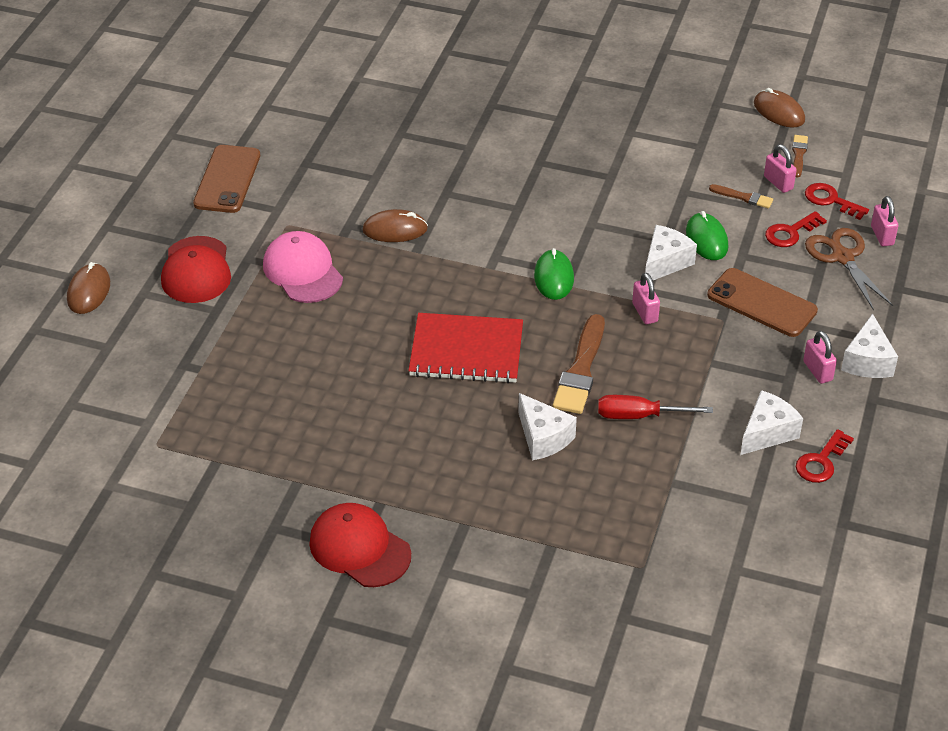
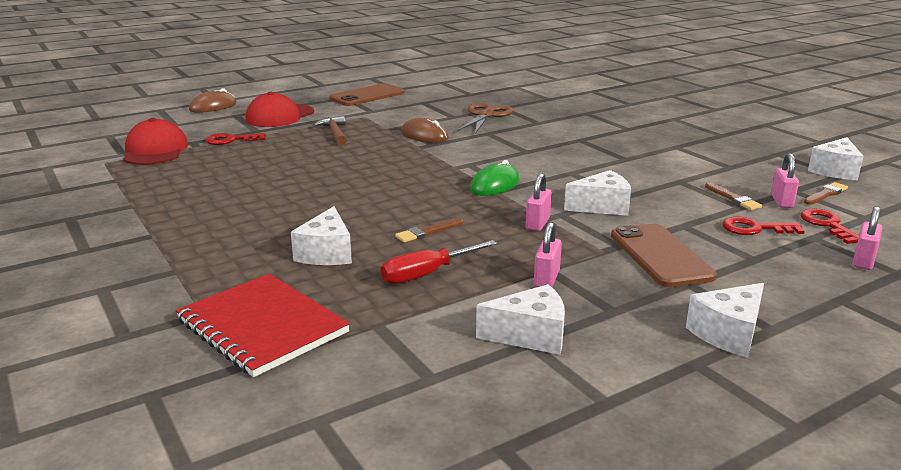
camera: 40 degrees right, 20 degrees down
pink cap [263,231,343,303] -> brown hammer [314,116,347,146]
red cap [309,503,411,587] -> red cap moved to [123,118,188,165]
red notebook [408,313,523,383] -> red notebook moved to [176,274,350,377]
brown brush [553,314,605,414] -> brown brush [395,218,463,242], size x0.52
red screwdriver [598,395,713,419] -> red screwdriver turned 75 degrees counterclockwise [381,240,497,284]
green mouse [686,211,728,260] -> none
brown mouse [754,88,805,128] -> white cheese [808,137,864,180]
red key [796,429,854,483] -> red key moved to [205,133,266,145]
pink padlock [803,331,837,384] -> pink padlock moved to [534,222,562,287]
brown scissors [805,228,893,311] -> brown scissors moved to [458,103,513,134]

